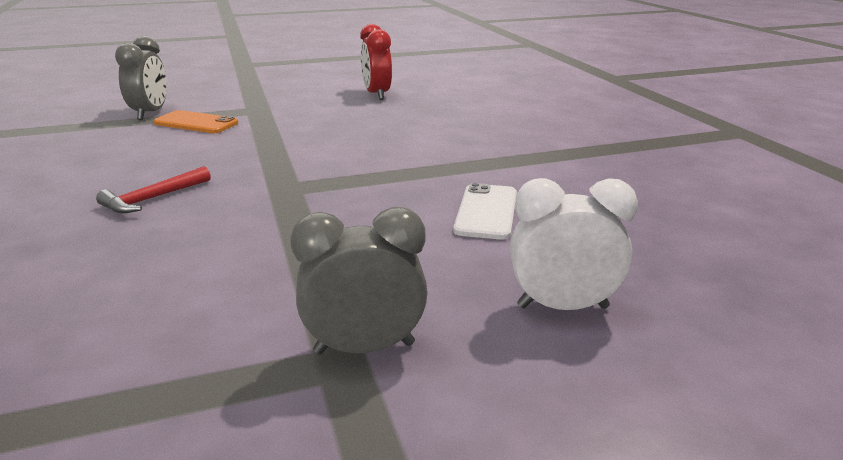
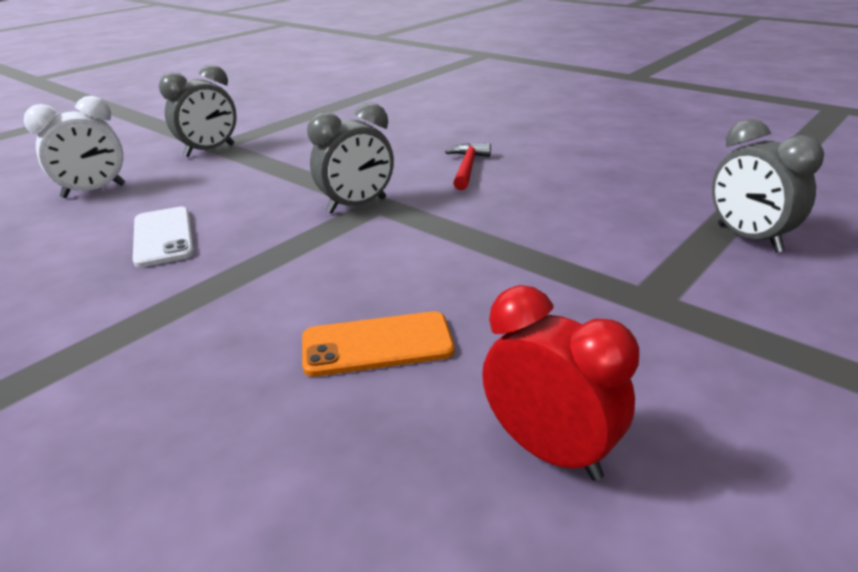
camera: 150 degrees right, 5 degrees up
orange phone [154,110,238,133] -> orange phone moved to [302,311,454,377]
none -> grey clock [307,102,394,214]

